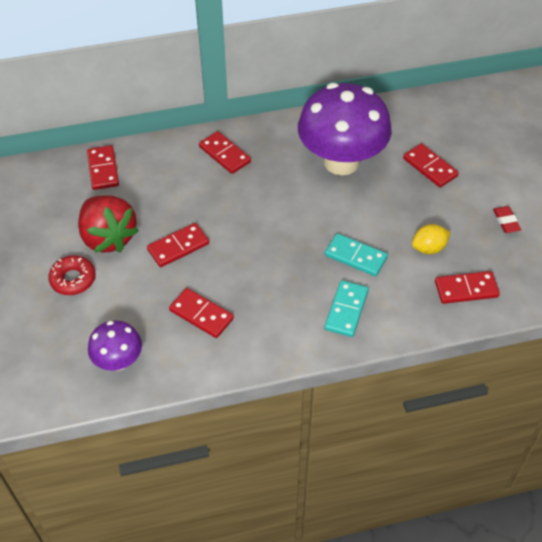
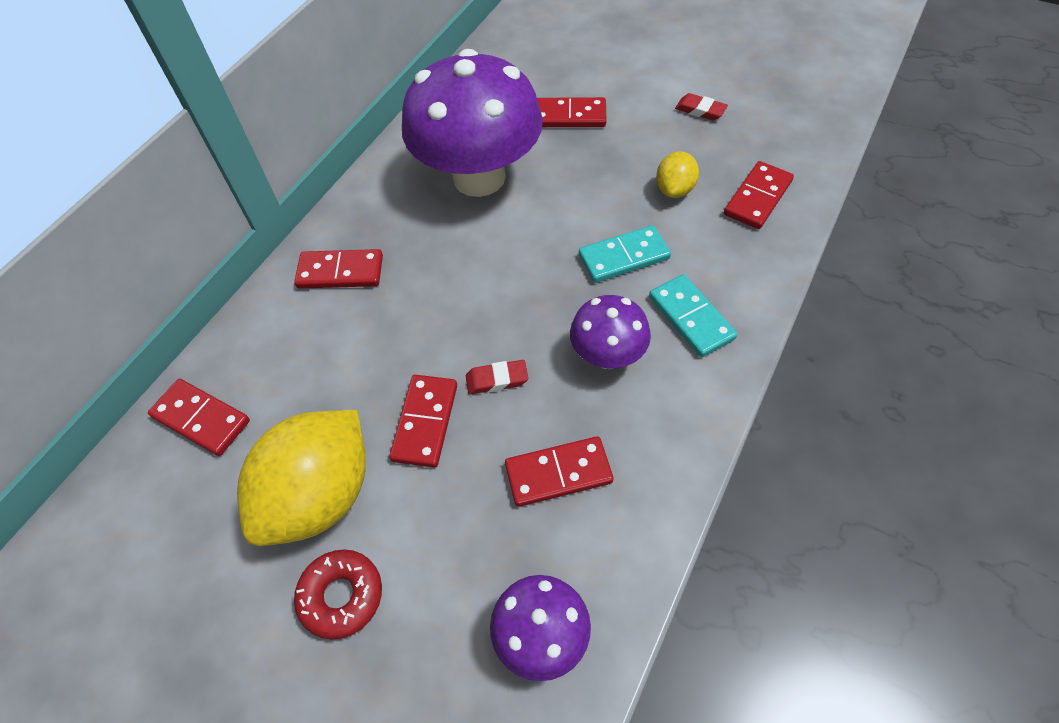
camera: 45 degrees left, 5 degrees up
red strawberry [78,196,139,253] -> yellow lemon [237,410,366,546]
none -> red eraser [466,360,528,395]
none -> purple mushroom [570,295,651,369]

